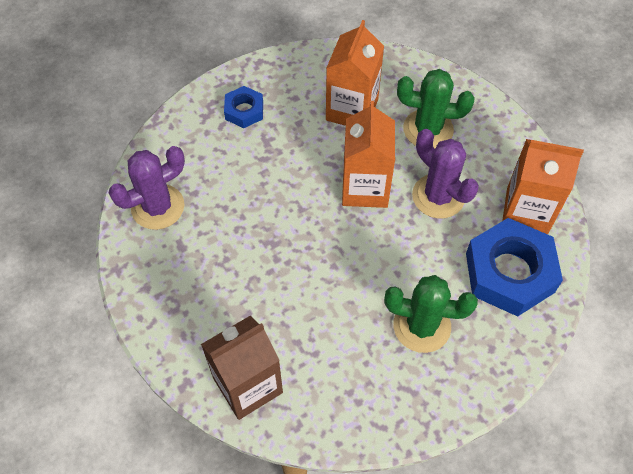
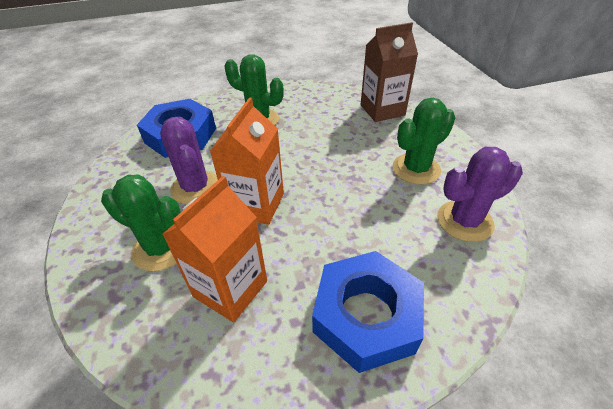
camera: 165 degrees left, 15 degrees down
blue nut [224,86,263,128] -> blue nut [312,251,424,373], size x1.95
orange carton [502,139,584,234] -> none
none -> green cactus [393,98,455,185]

